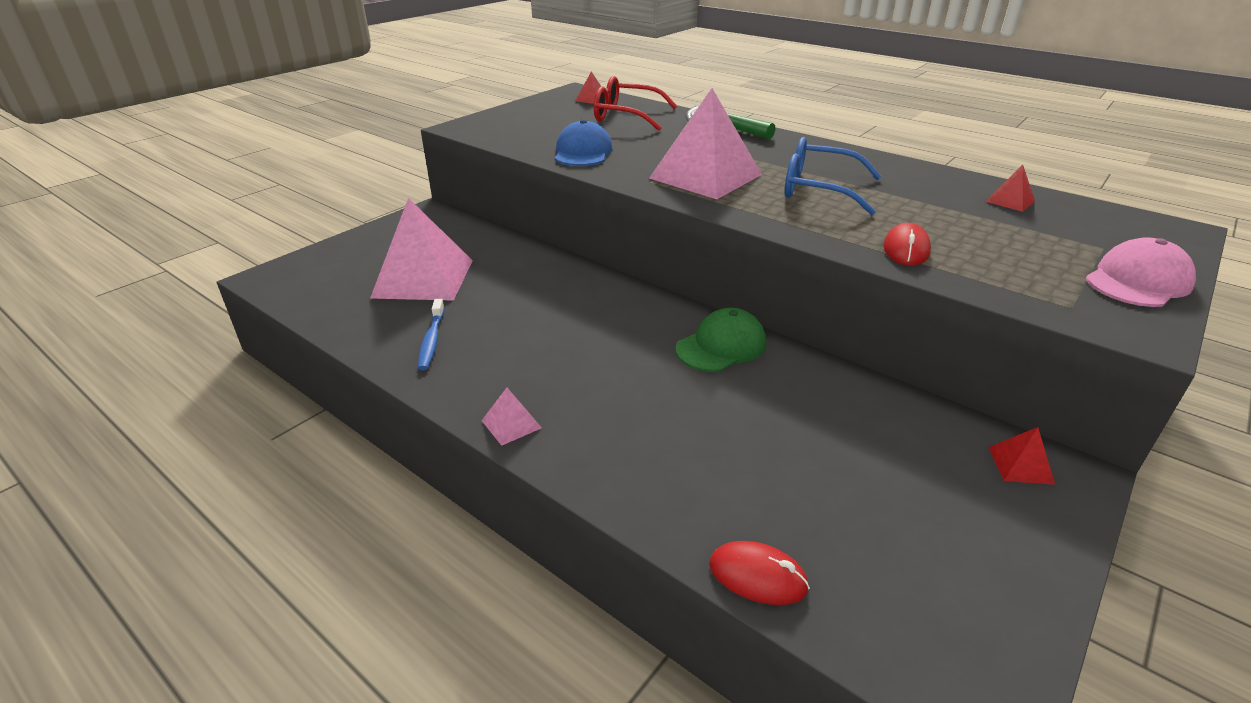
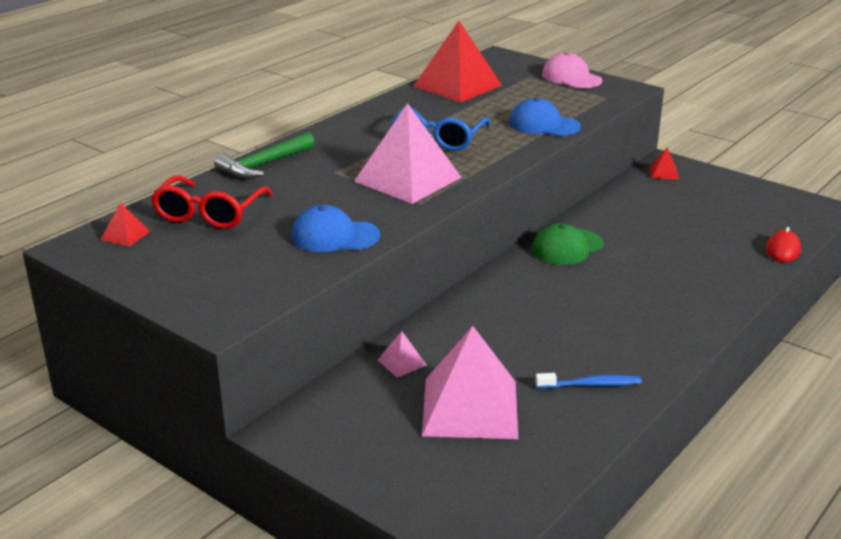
camera: 90 degrees left, 5 degrees down
pink pyramid [482,388,542,446] -> pink pyramid moved to [378,331,427,377]
green cap [675,308,767,372] -> green cap turned 90 degrees counterclockwise [532,223,604,265]
red mouse [883,223,931,266] -> blue cap [509,98,581,136]
red pyramid [985,164,1035,212] -> red pyramid [413,21,502,103], size x2.43

